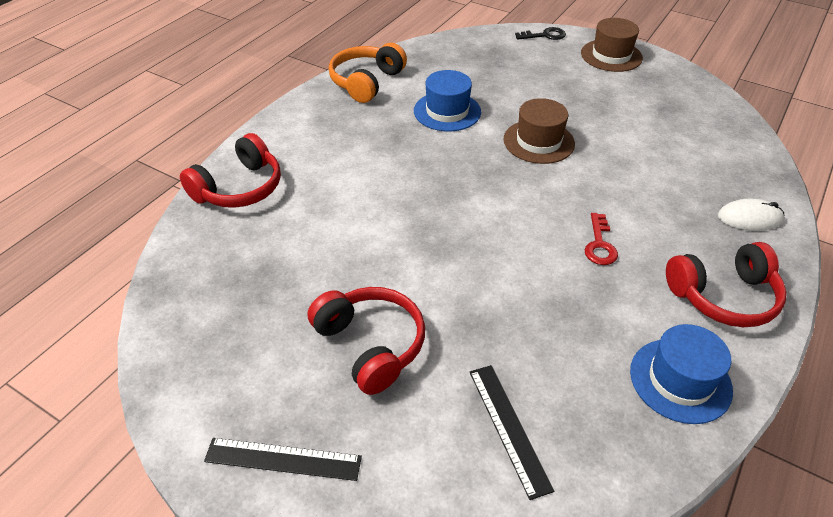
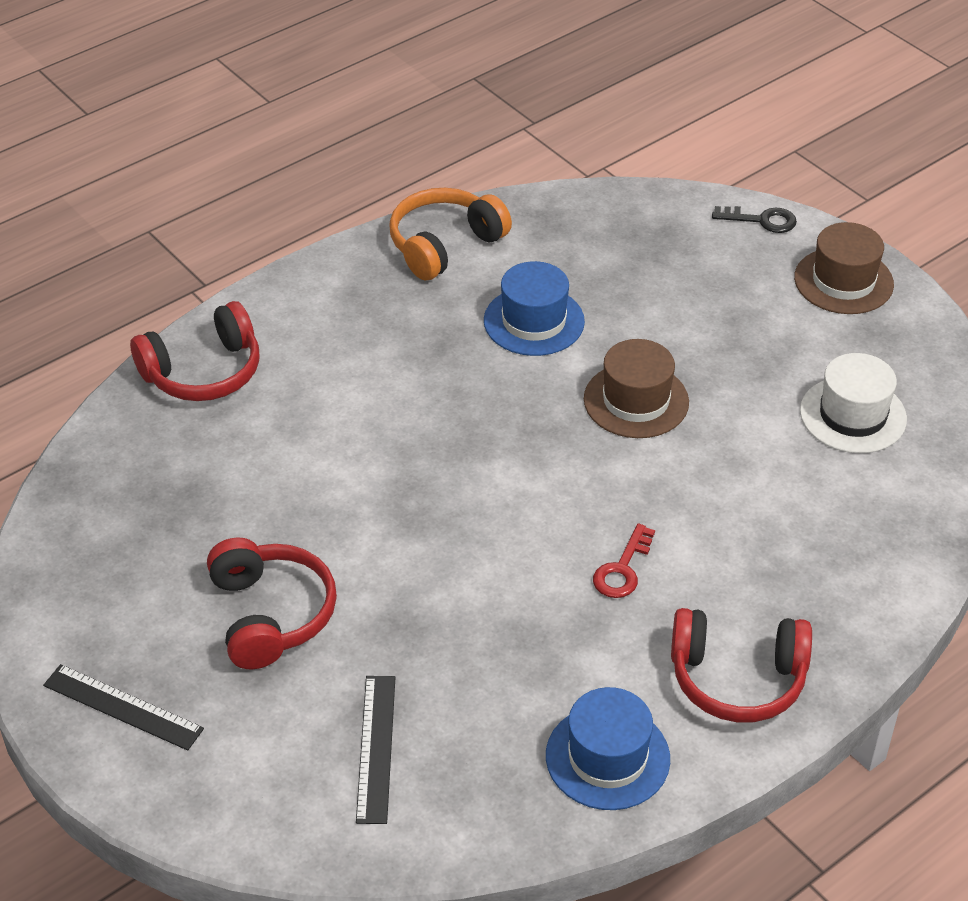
camera: 20 degrees right, 0 degrees up
white mouse [718,199,784,231] -> none
none -> white hat [800,353,907,453]

